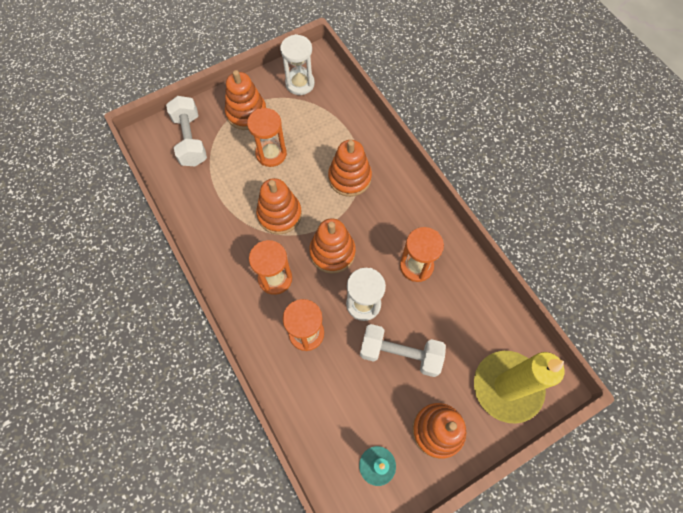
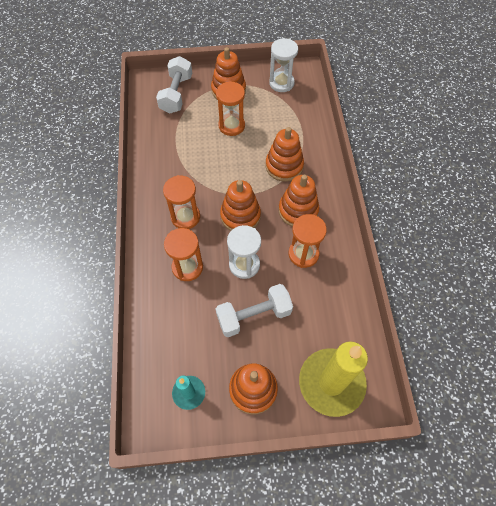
camera: 25 degrees right, 5 degrees down
orange stacking toy [256,178,302,235] -> orange stacking toy moved to [279,175,319,227]
white dumbbell [360,324,446,377] -> white dumbbell turned 60 degrees counterclockwise [216,284,293,337]

